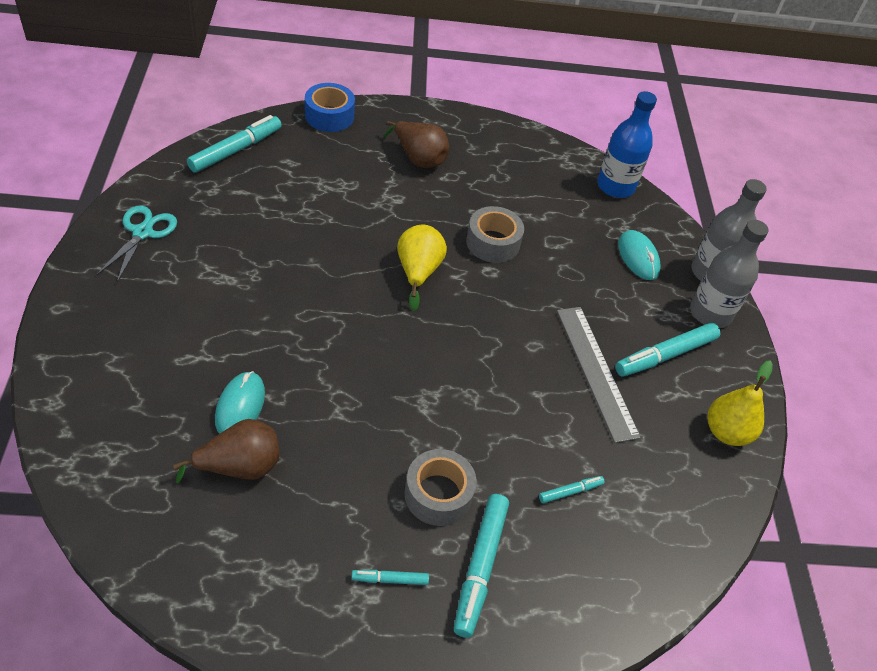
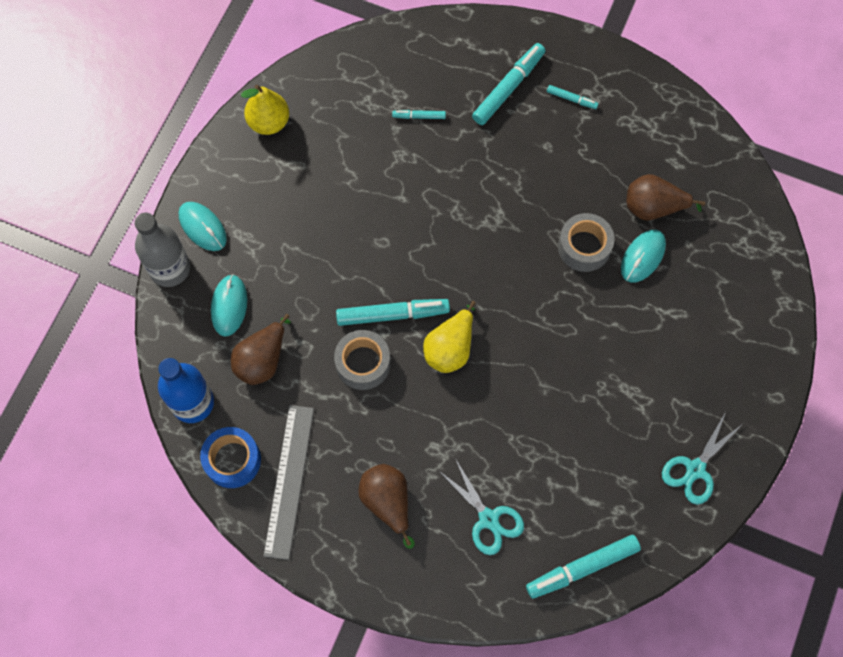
camera: 150 degrees left, 20 degrees up
blue tape [305,83,355,132] -> blue tape moved to [200,427,261,488]
grey tape [404,449,477,526] -> grey tape moved to [558,213,614,272]
grey ruler [557,307,641,443] -> grey ruler moved to [263,405,314,560]
turquoise marker [615,323,720,377] -> turquoise marker moved to [336,299,450,326]
grey bottle [690,220,769,328] -> turquoise mouse [179,202,227,251]
none -> brown pear [231,314,291,385]
none -> turquoise scissors [438,458,524,555]

